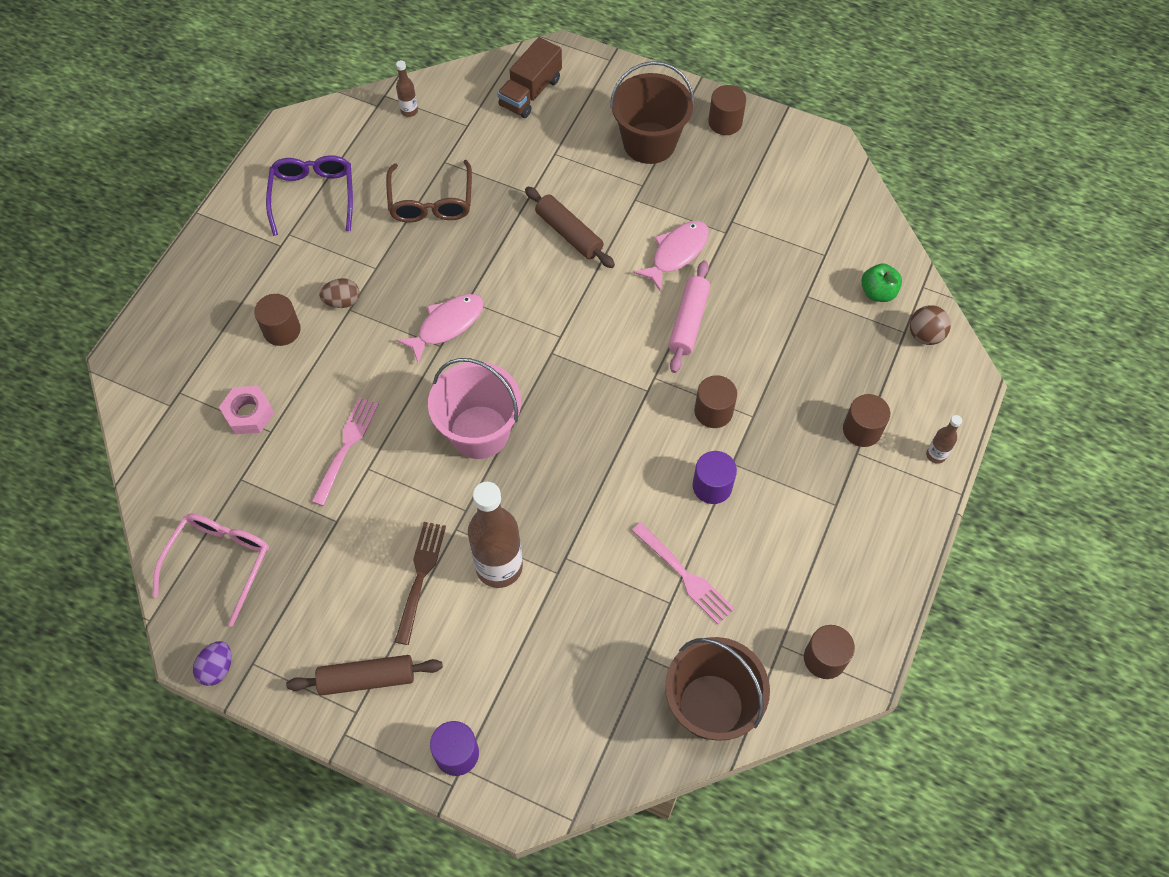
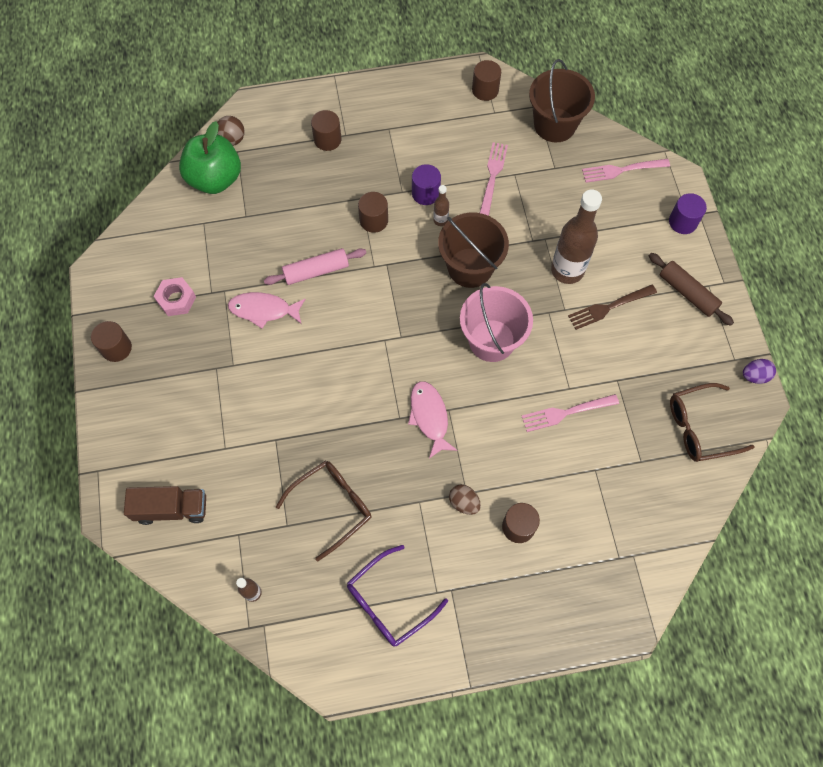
camera: 125 degrees left, 5 degrees up
pink glasses [153,513,269,627] -> brown glasses [670,383,754,462]
pink nut [219,386,274,434] -> pink nut moved to [154,277,196,316]
pink fish [396,294,484,363] -> pink fish turned 60 degrees clockwise [408,381,458,459]
brown rolling pin [525,187,615,268] -> none
brown bucket [610,61,694,164] -> brown bucket moved to [438,213,509,288]
green apple [861,263,902,302] -> green apple [179,121,241,194], size x1.96
brown bottle [926,415,962,464] -> brown bottle moved to [433,185,449,226]
none -> pink fork [582,159,670,183]

